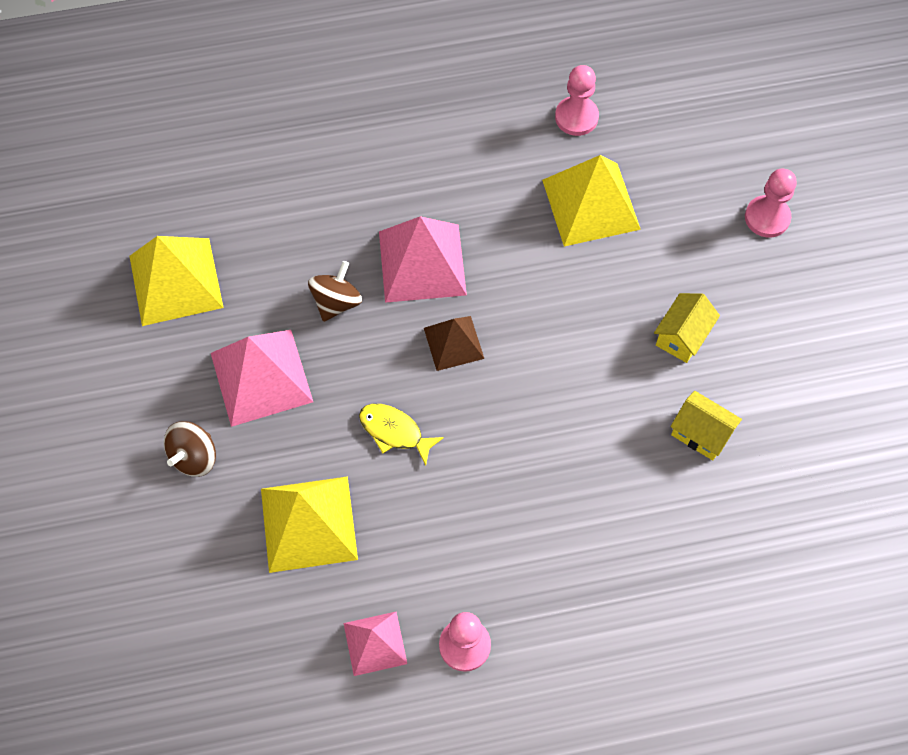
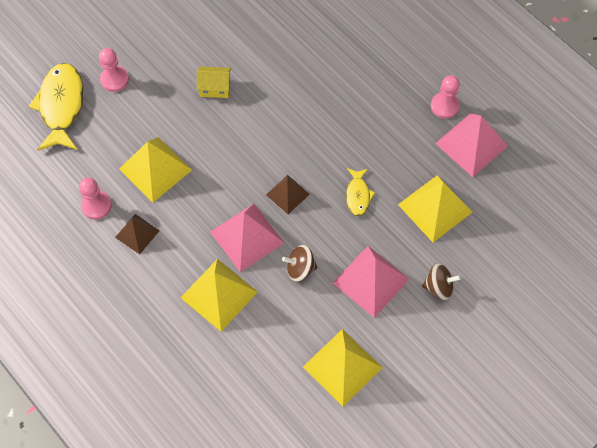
camera: 120 degrees left, 0 degrees up
pink pyramid [344,612,407,676] -> pink pyramid [435,113,508,177], size x1.68
yellow house [670,391,742,461] -> none
none -> yellow fish [29,63,84,151]
none -> brown pyramid [115,214,160,254]
none -> yellow pyramid [181,259,258,332]

